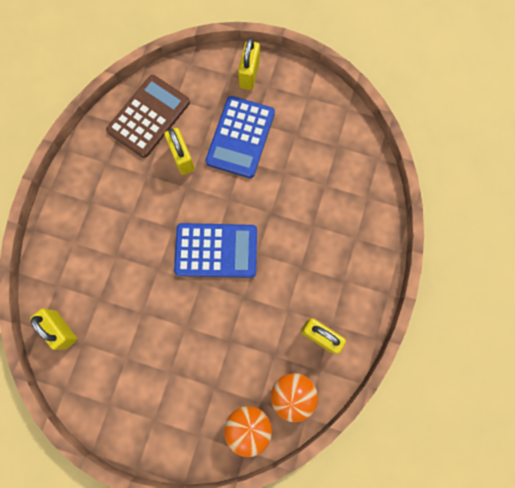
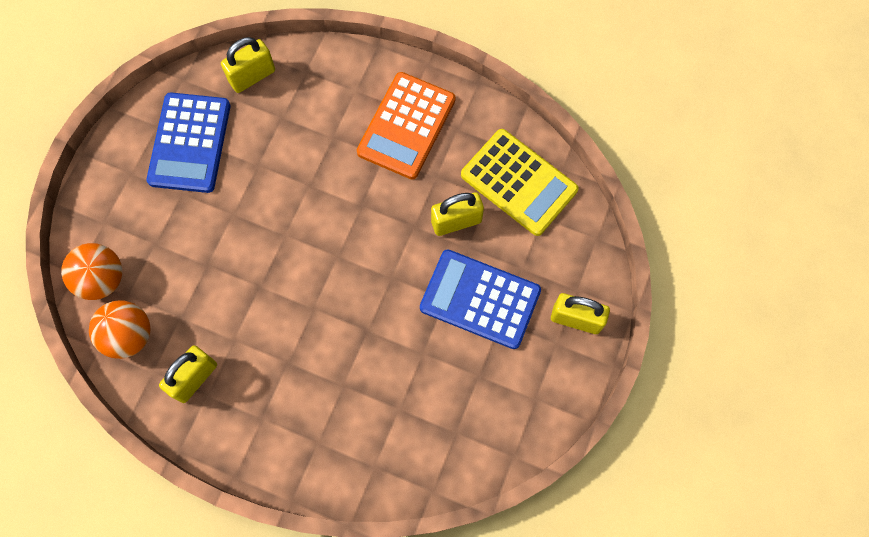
camera: 95 degrees right, 5 degrees down
brown calculator [106,75,190,158] -> yellow calculator [461,129,579,236]
blue calculator [174,223,257,278] -> blue calculator moved to [146,93,231,193]
none -> orange calculator [357,72,456,179]

